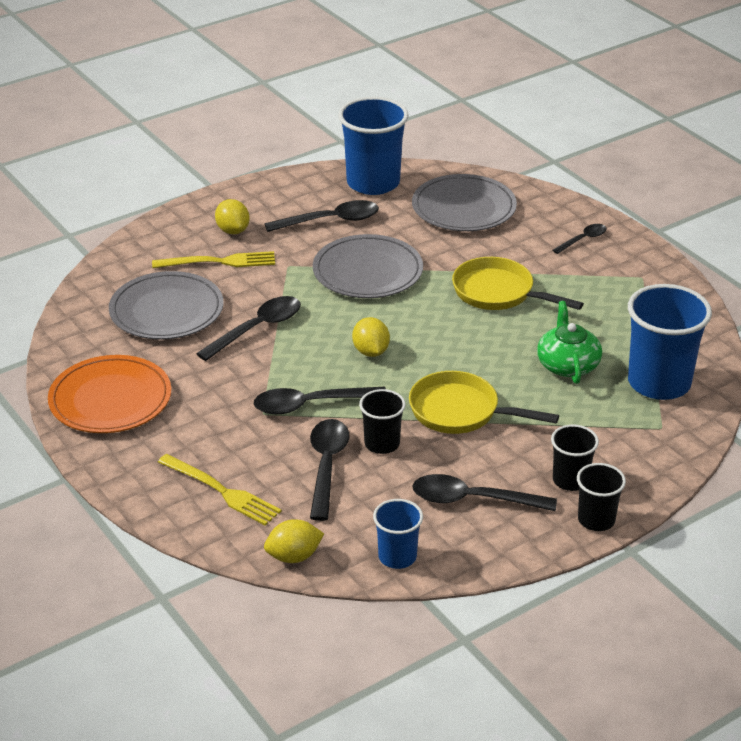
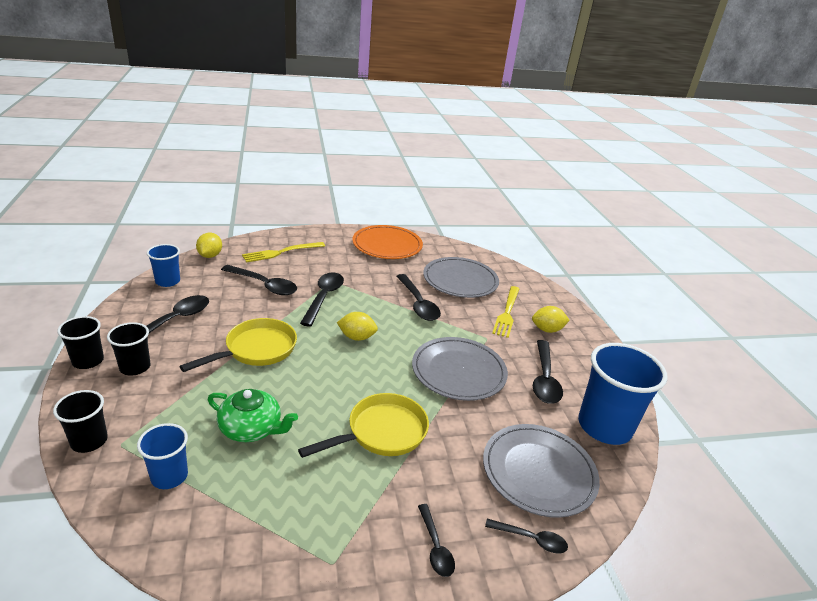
camera: 110 degrees right, 5 degrees down
black cup [359,389,405,454] -> black cup moved to [53,390,108,453]
blue cup [628,284,712,400] -> blue cup [137,423,188,489], size x0.54
none -> black spoon [485,519,568,553]

